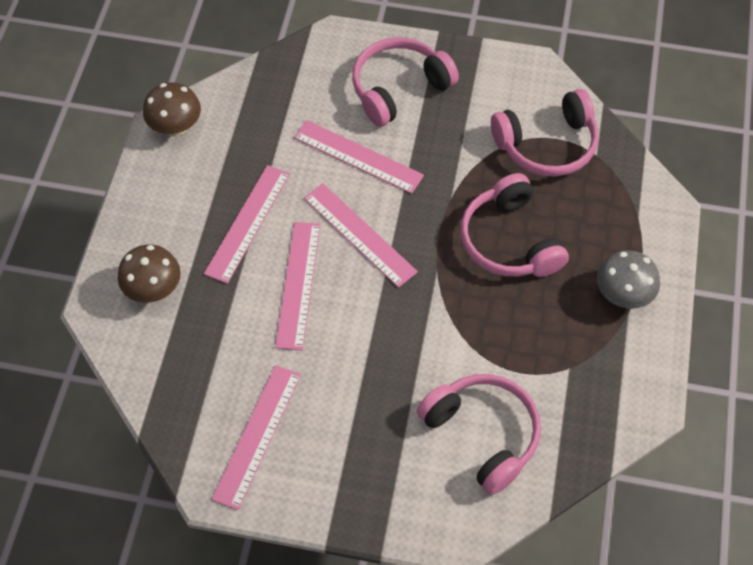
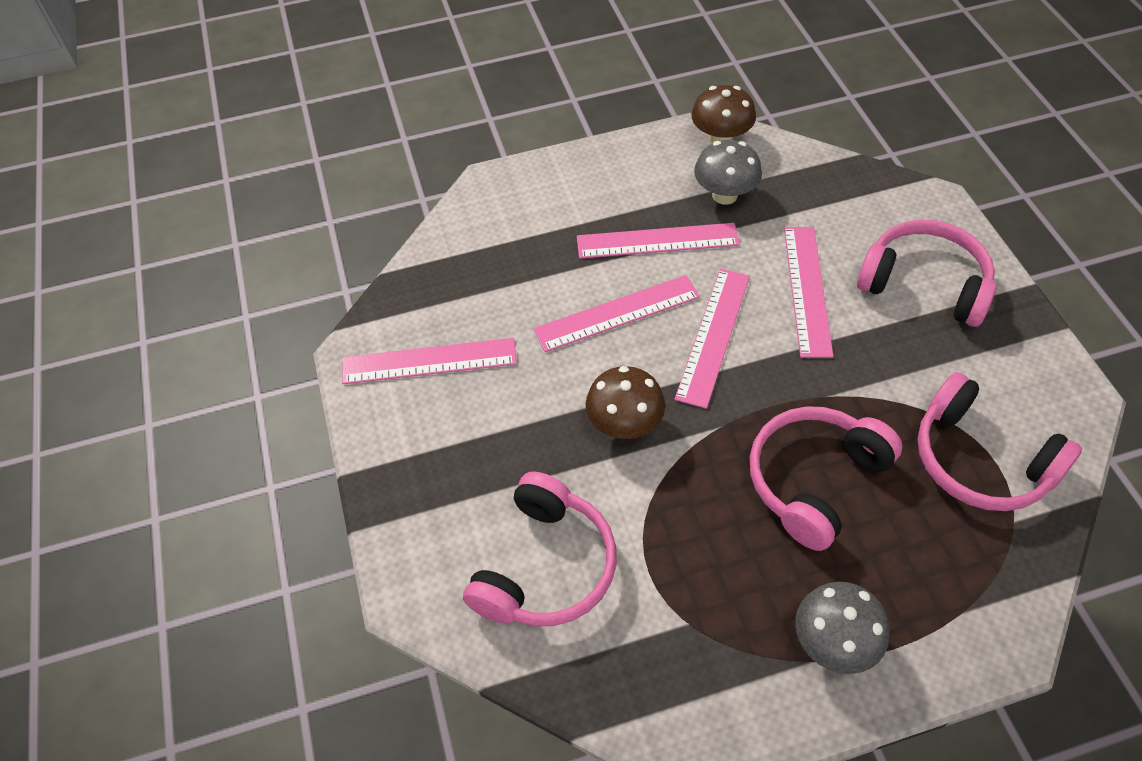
camera: 65 degrees right, 5 degrees down
brown mushroom [118,245,181,303] -> brown mushroom moved to [586,366,665,439]
none -> grey mushroom [694,140,762,205]

